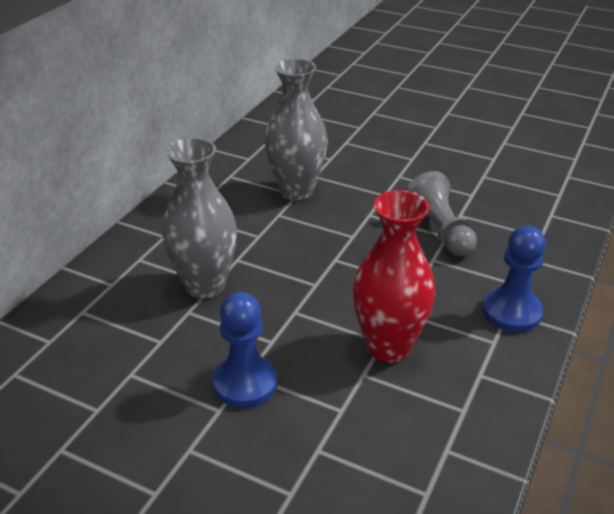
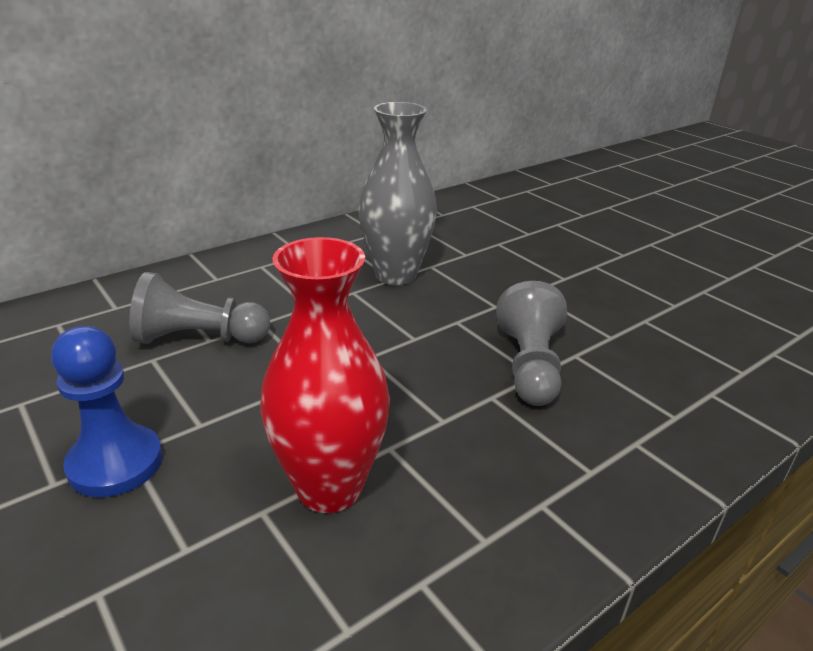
camera: 25 degrees right, 5 degrees down
grey vase [162,138,237,299] -> grey pawn [129,272,270,344]
blue pawn [483,226,546,333] -> none

